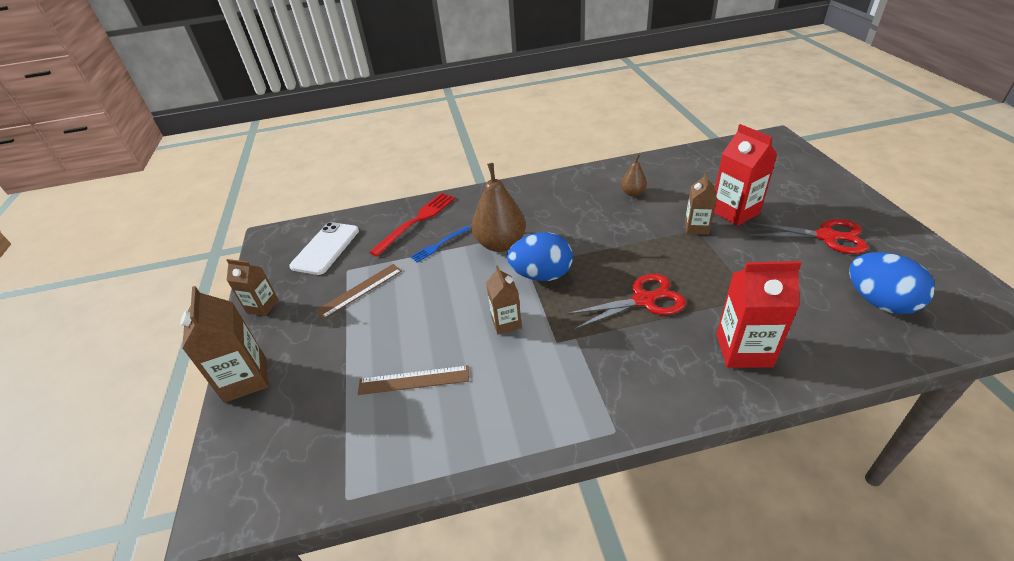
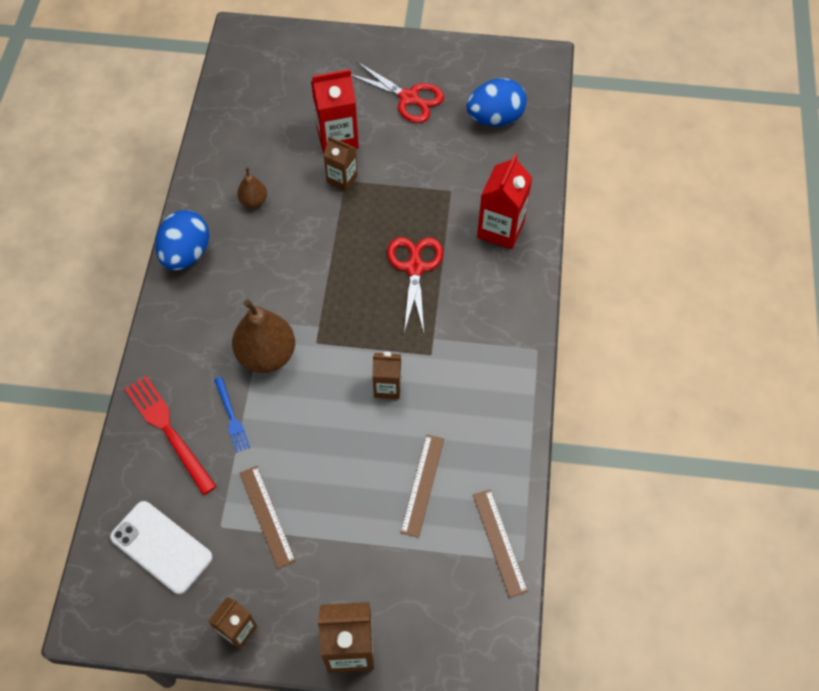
camera: 75 degrees left, 20 degrees up
blue egg [507,232,573,281] -> blue egg moved to [155,210,209,270]
red scissors [749,219,868,254] -> red scissors turned 90 degrees clockwise [351,62,444,123]
none -> brown ruler [473,489,528,598]

